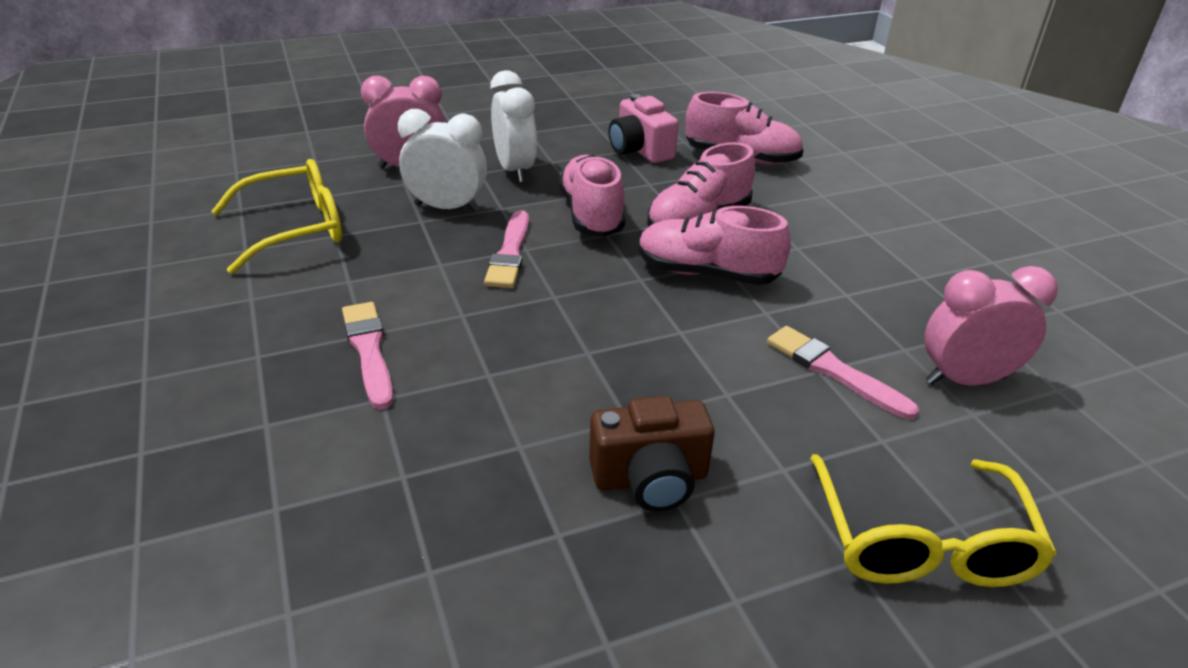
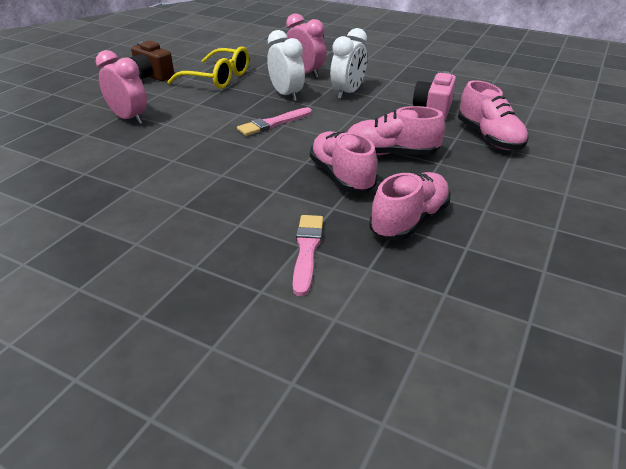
camera: 50 degrees right, 0 degrees up
pink brush [342,302,393,409] -> none
pink shoe [559,155,625,237] -> pink shoe moved to [369,172,450,241]
brown camera [589,396,715,511] -> brown camera moved to [130,41,174,81]
yellow glasses [810,454,1057,587] -> none
pink clock [925,266,1058,385] -> pink clock moved to [96,50,147,125]

